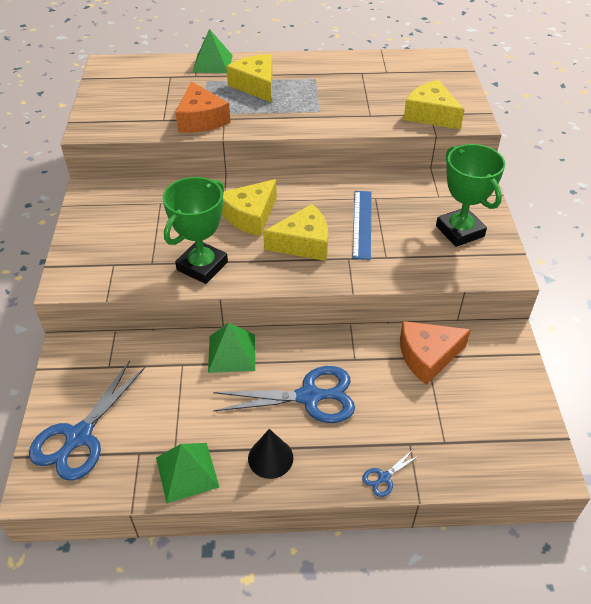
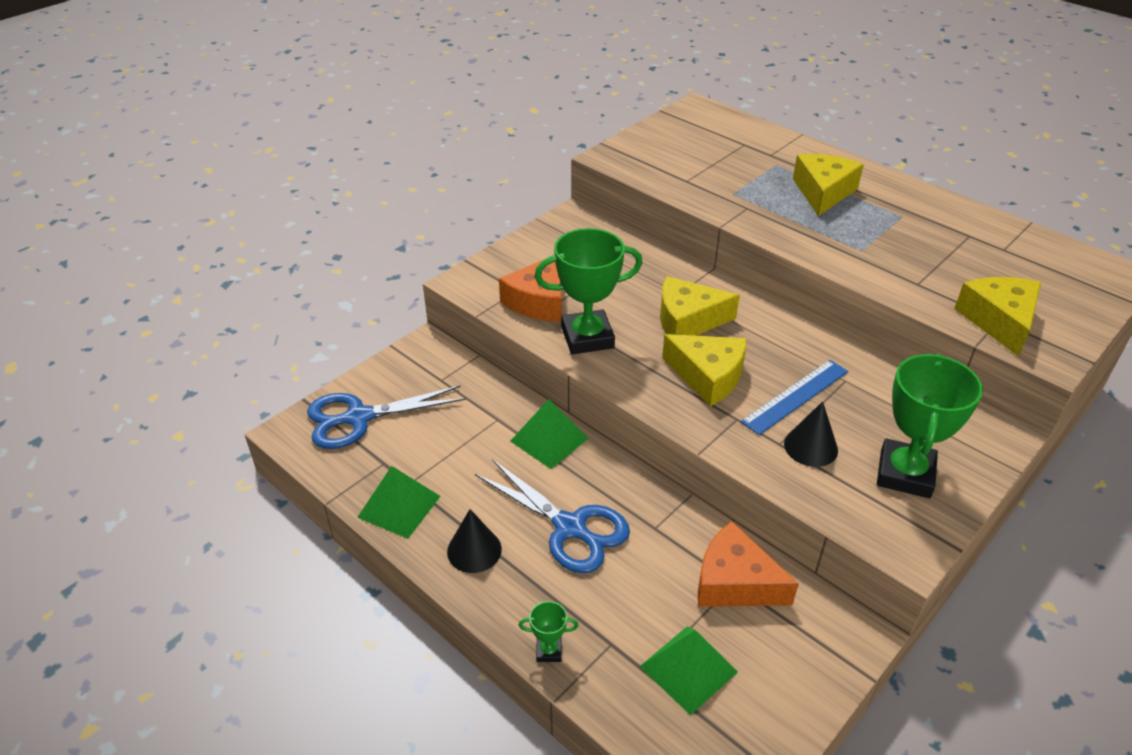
camera: 45 degrees right, 5 degrees down
orange cheese [175,81,231,133] -> orange cheese moved to [499,260,562,322]
green pyramid [192,29,233,74] -> green pyramid moved to [639,627,738,715]
blue scissors [362,451,420,497] -> green trophy [519,601,579,662]
none -> black cone [784,401,838,467]

